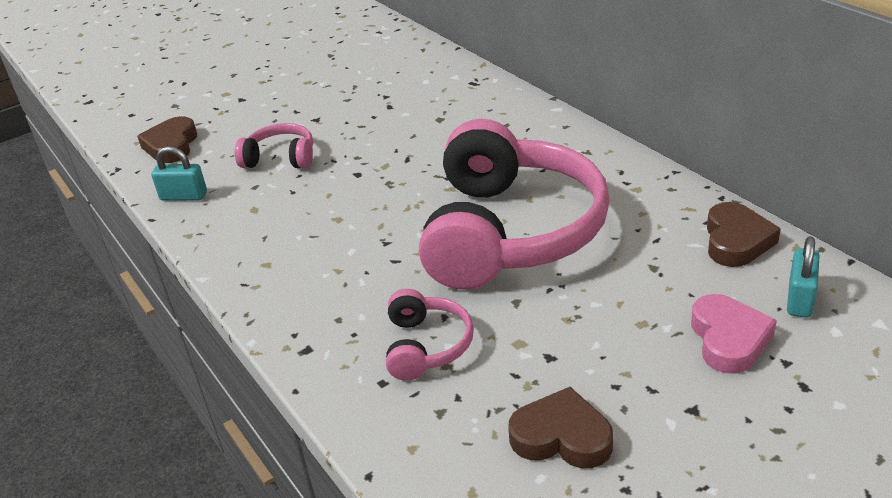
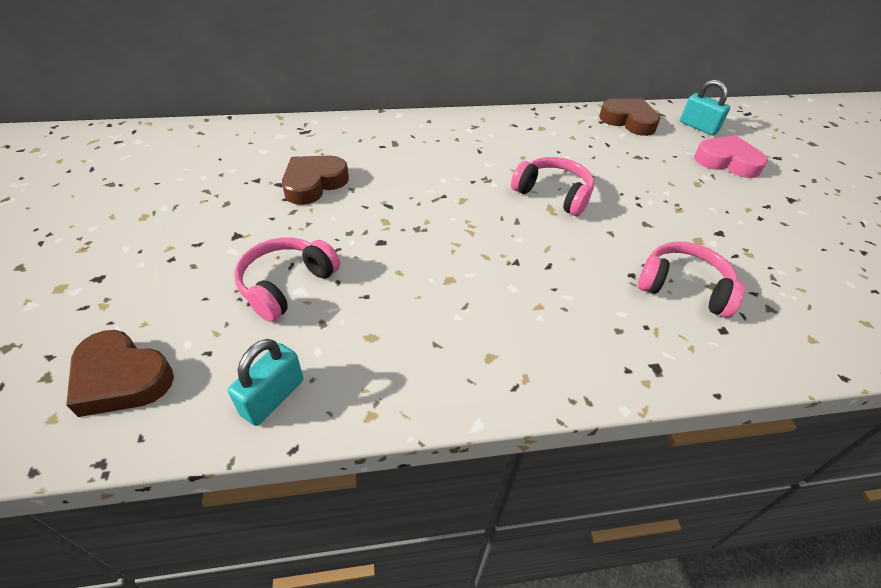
camera: 70 degrees left, 10 degrees up
pink headphones [419,119,610,290] -> pink headphones [511,157,594,216], size x0.44
brown heart [508,387,613,468] -> brown heart moved to [282,155,349,205]

